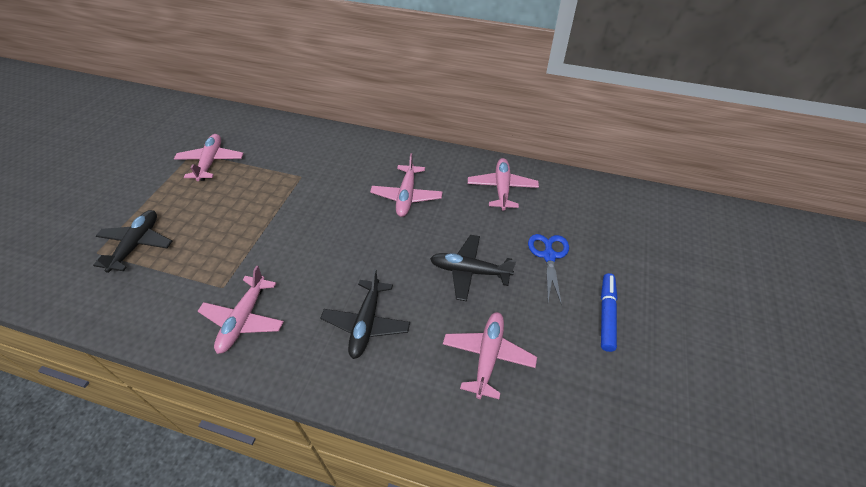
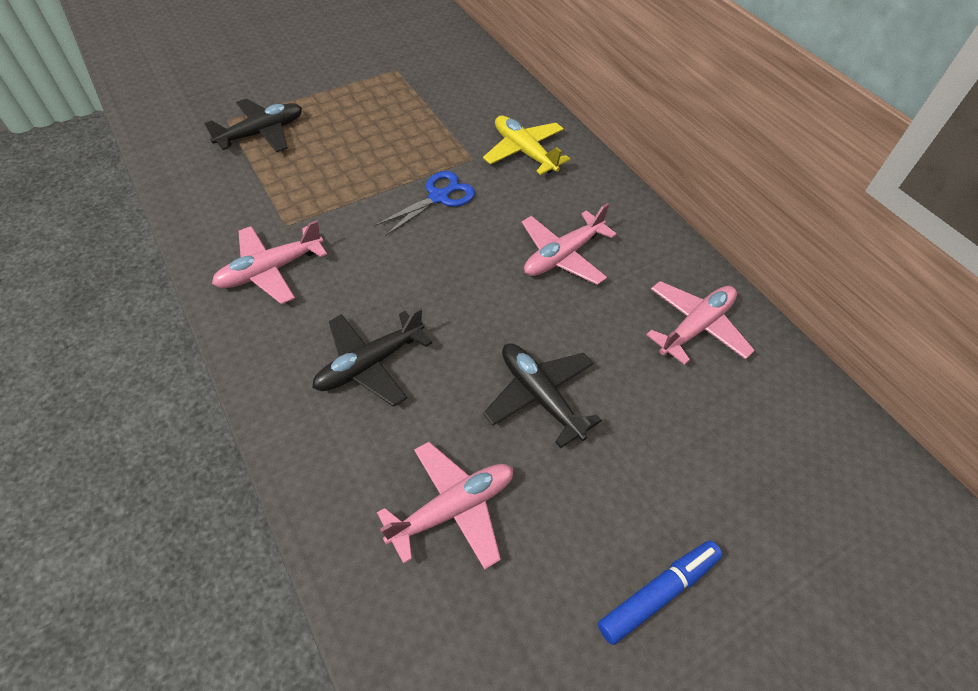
camera: 40 degrees right, 5 degrees up
pink plane [174,134,244,181] -> none
blue scissors [528,234,569,305] -> blue scissors moved to [375,171,475,236]
none -> yellow plane [483,116,570,175]

